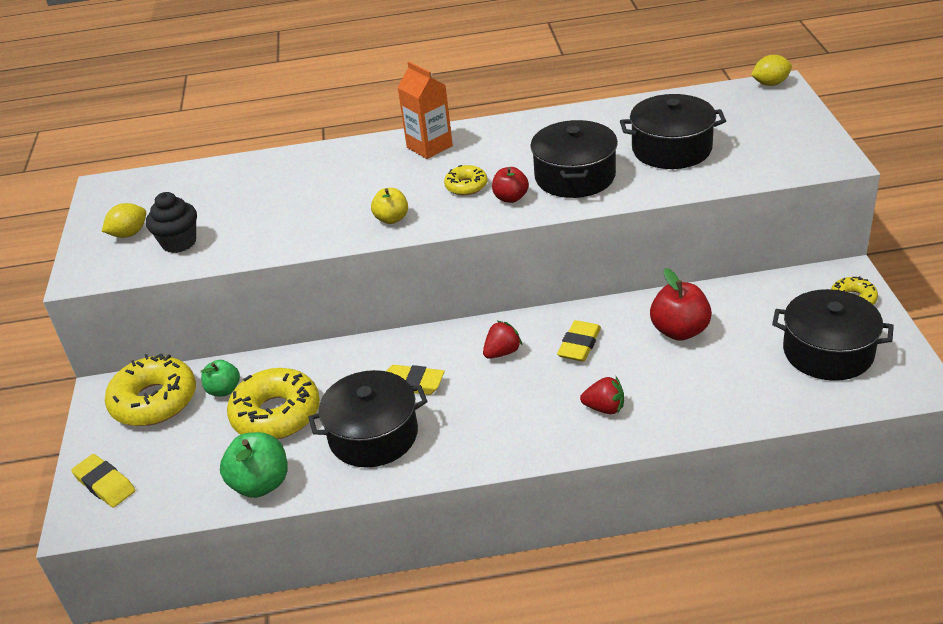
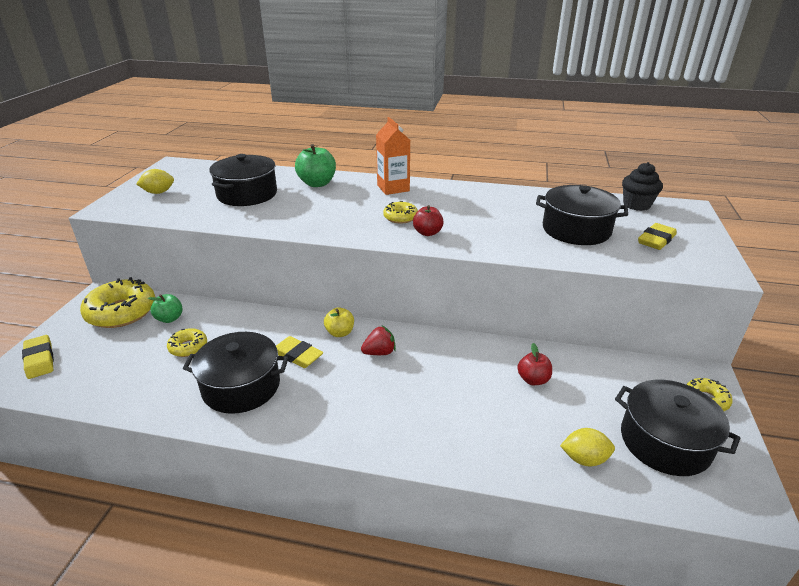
camera: 15 degrees right, 5 degrees down
black cupcake [146,192,197,253] -> black cupcake moved to [622,162,663,211]
green apple [220,432,288,498] -> green apple moved to [295,144,336,187]
yellow donut [227,368,320,440] -> yellow donut [167,328,207,357], size x0.52
yellow apple [371,188,408,224] -> yellow apple moved to [324,307,354,337]
black pot [530,120,618,198] -> black pot moved to [209,154,277,206]
yellow eraser [557,320,601,362] -> yellow eraser moved to [638,223,677,250]
red strawberry [580,377,624,414] -> none
red apple [650,268,712,341] -> red apple [517,343,552,385], size x0.63
yellow lemon [751,55,792,86] -> yellow lemon moved to [560,428,615,467]

